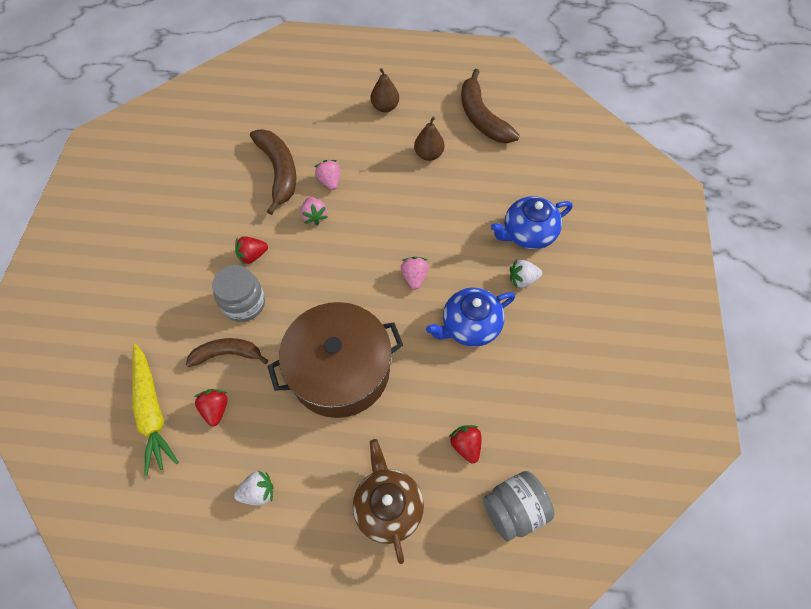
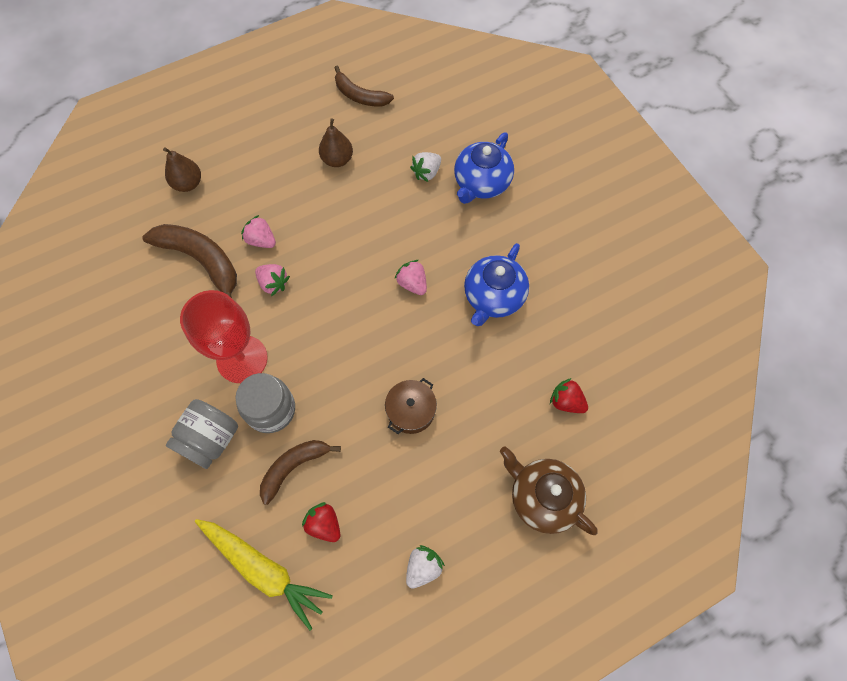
camera: 35 degrees left, 5 degrees up
red strawberry [235,236,268,265] -> red goblet [180,290,268,383]
brown pot [267,302,403,418] -> brown pot [385,378,437,434], size x0.44
brown pear [371,68,399,112] -> brown pear moved to [163,147,201,192]
brown banana [461,69,520,143] -> brown banana [335,66,394,107], size x0.65
grey jar [483,471,555,541] -> grey jar moved to [166,399,238,469]
white strawberry [510,260,542,288] -> white strawberry moved to [410,152,441,182]

